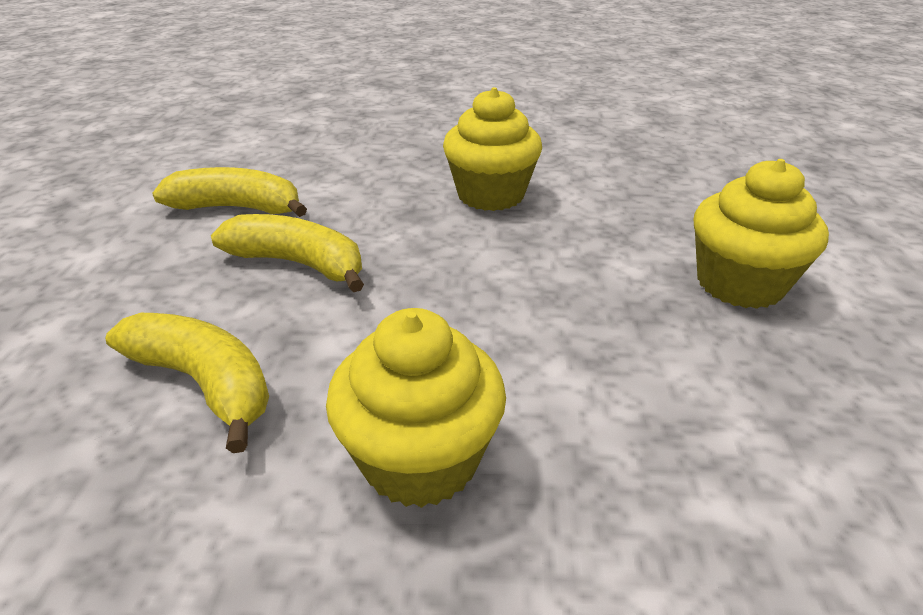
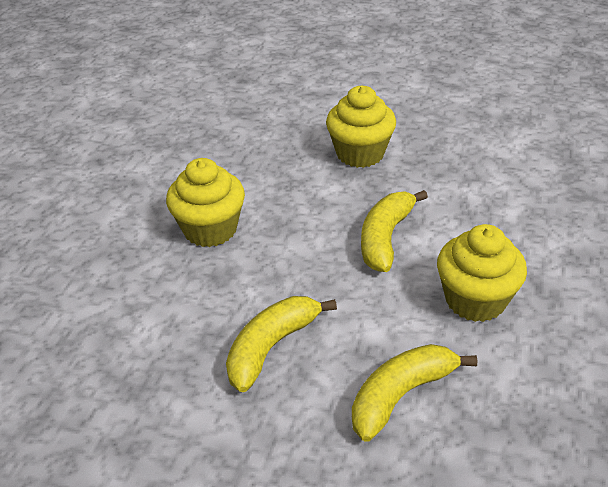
camera: 75 degrees left, 5 degrees up
yellow banana [152,167,307,217] -> yellow banana moved to [361,190,428,272]

